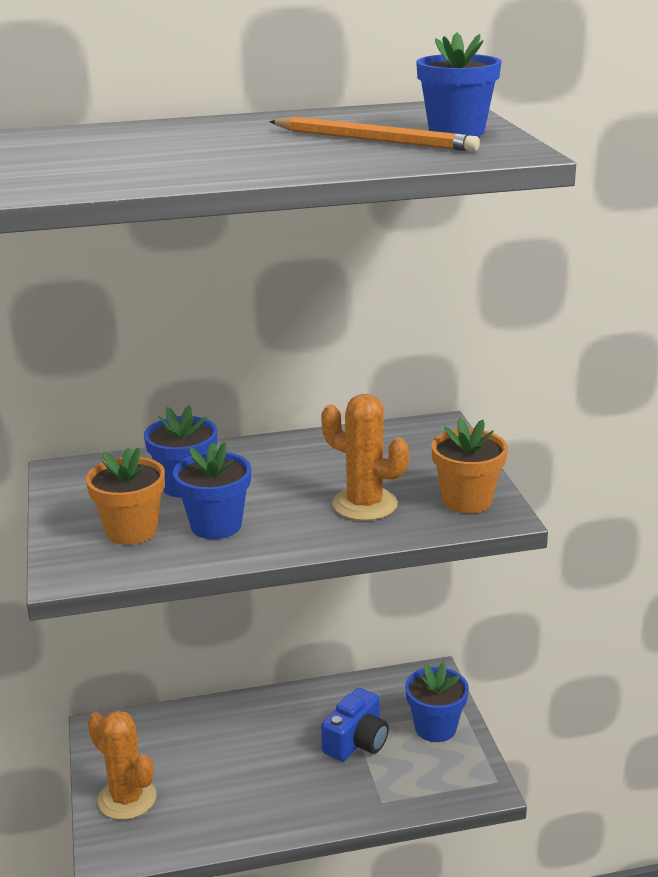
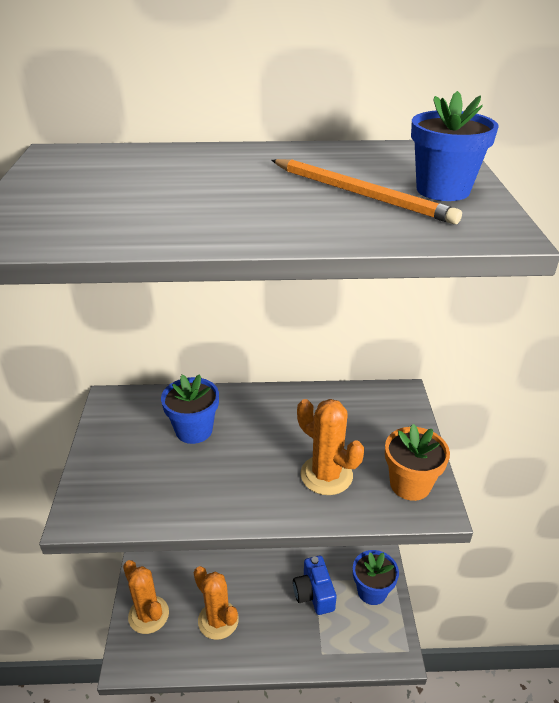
camera: 10 degrees right, 10 degrees up
orange flower pot [86,448,165,545] -> none
blue flower pot [173,442,251,539] -> none
blue camera [321,688,389,761] -> blue camera turned 120 degrees clockwise [293,556,337,615]
none -> orange cactus [194,566,239,640]

